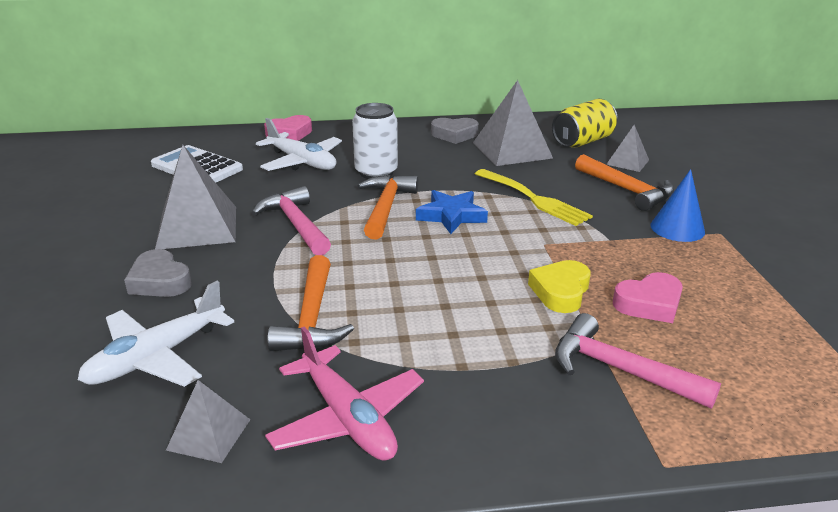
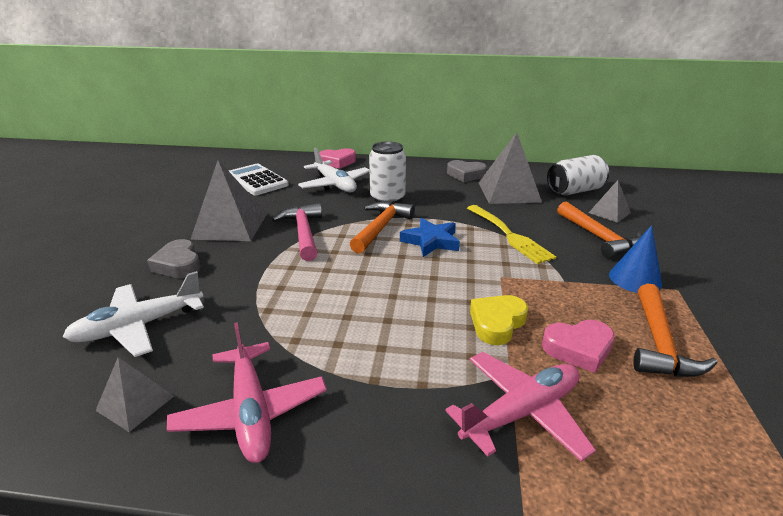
camera: 15 degrees right, 0 degrees up
orange hammer [267,255,354,351] -> orange hammer moved to [633,283,717,377]
yellow can [552,99,618,148] -> white can [547,155,609,195]
pink hammer [555,313,721,409] -> pink plane [445,352,596,461]

